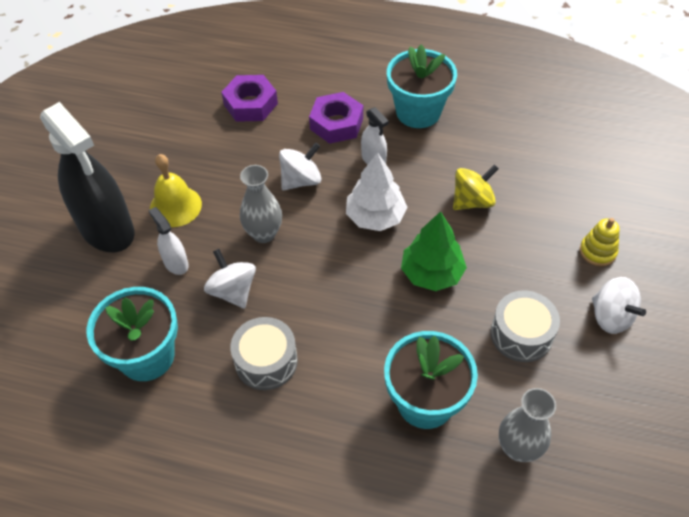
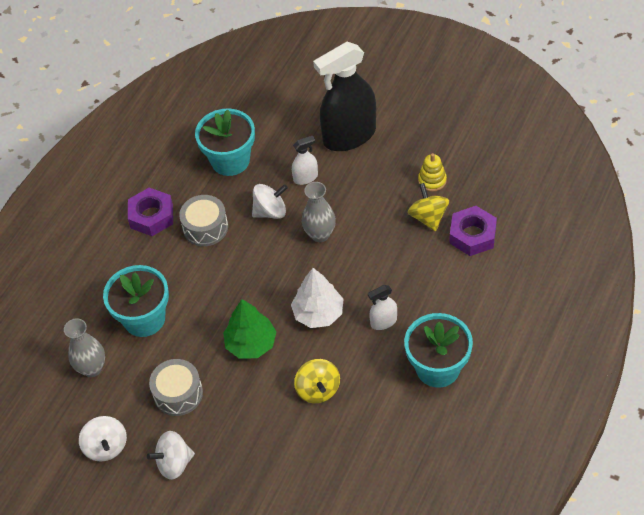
camera: 105 degrees right, 0 degrees up
yellow bell [150,154,202,227] -> none
white spinning top [279,143,321,190] -> white spinning top moved to [79,416,127,461]
purple nut [309,92,363,144] -> purple nut moved to [128,188,173,236]
yellow stacking toy [580,218,620,267] -> yellow stacking toy moved to [418,153,447,192]
none -> yellow spinning top [408,183,449,232]

